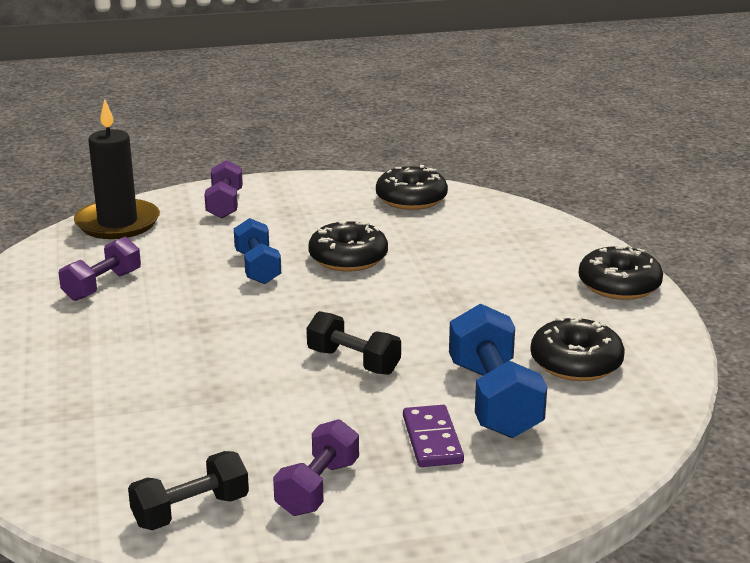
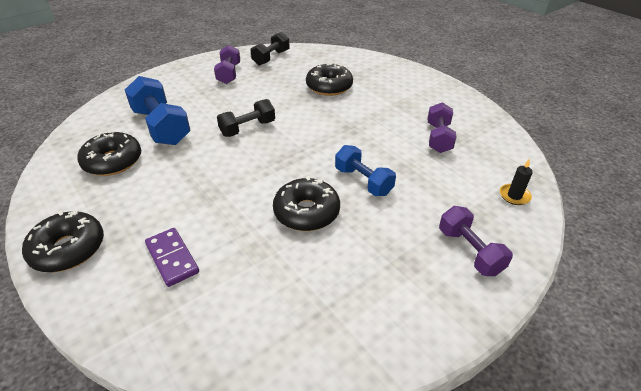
camera: 155 degrees right, 15 degrees up
black candle [74,99,160,239] -> black candle [500,159,533,205], size x0.43
black dumbbell [307,311,401,375] -> black dumbbell turned 45 degrees counterclockwise [217,99,275,137]
black donut [376,165,448,210] -> black donut moved to [306,63,353,96]
purple domino [403,405,464,467] -> purple domino moved to [145,228,199,287]

